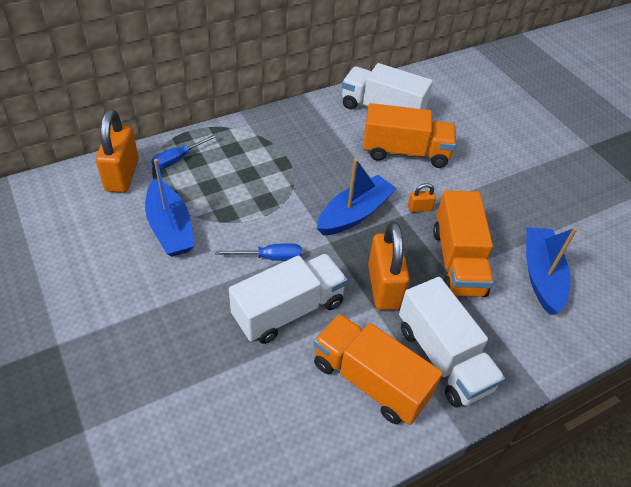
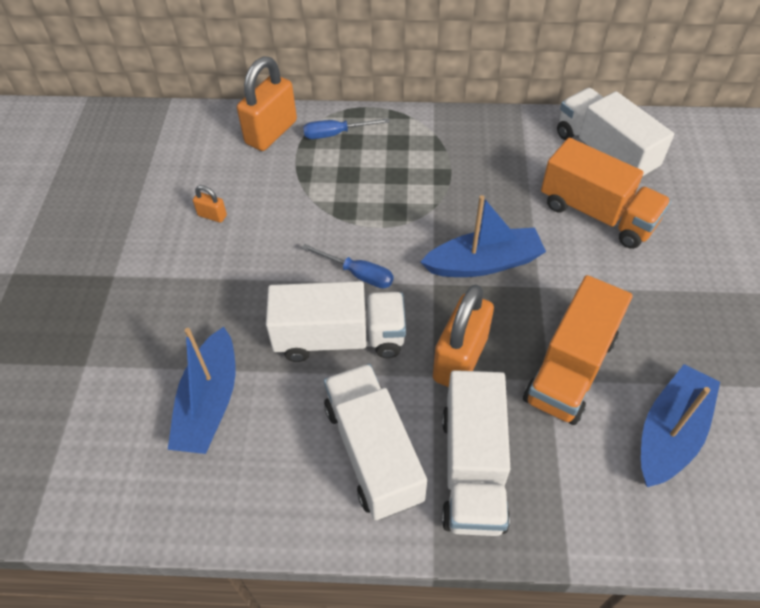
camera: 35 degrees right, 5 degrees up
blue boat [145,159,195,257] -> blue boat moved to [168,327,235,454]
orange truck [313,314,443,425] -> white truck [324,364,427,520]
orange padlock [408,183,436,212] -> orange padlock moved to [193,185,227,223]

